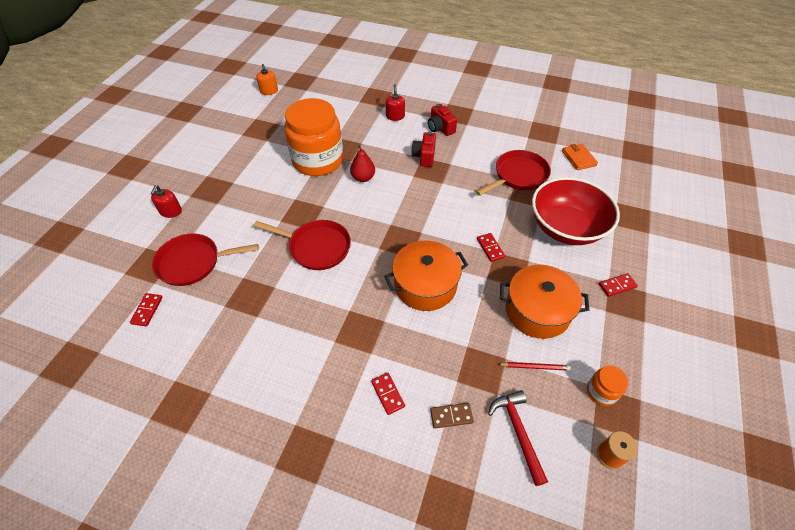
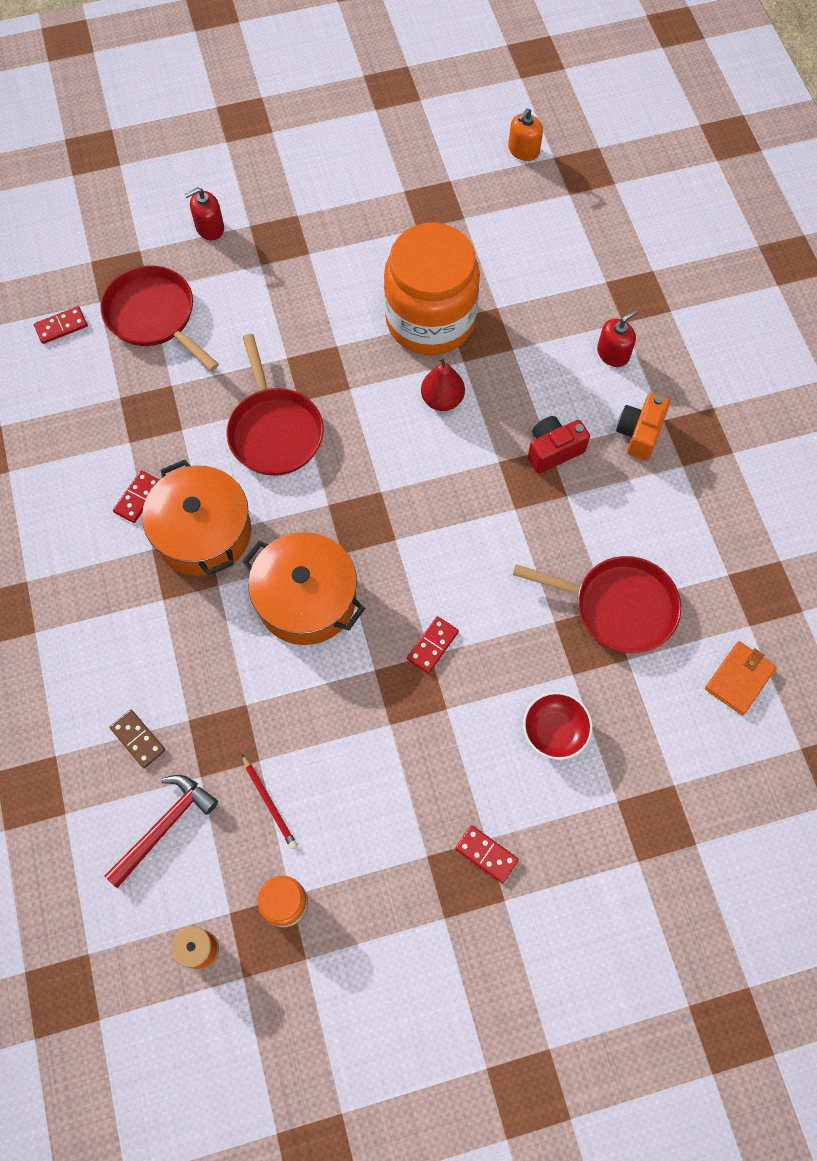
camera: 55 degrees right, 15 degrees up
red domino [371,373,405,415] -> red domino moved to [113,470,160,523]
red camera [428,104,457,136] -> orange camera [616,393,670,460]
orange pot [500,265,589,339] -> orange pot moved to [142,460,251,576]
red bowl [532,177,620,245] -> red bowl [523,692,593,760], size x0.46

